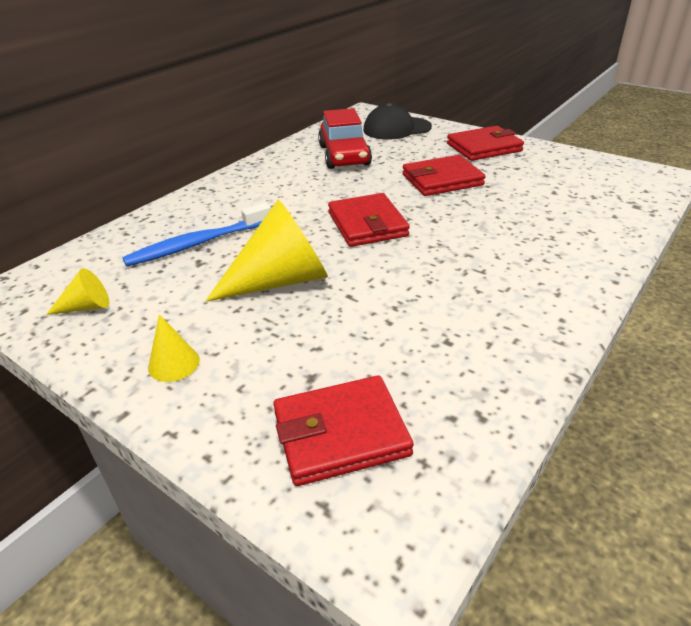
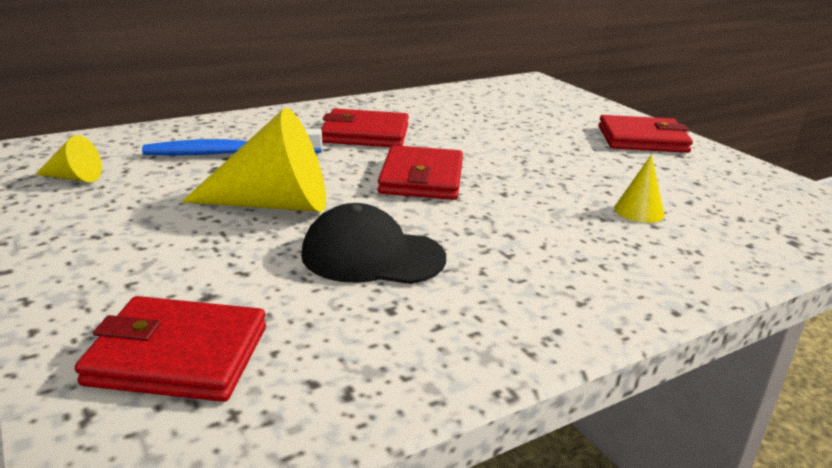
camera: 20 degrees right, 10 degrees down
yellow cone [148,314,200,382] -> yellow cone moved to [614,154,665,223]
red car [318,108,372,169] -> none
black cap [363,103,432,140] -> black cap moved to [301,203,446,284]
red wallet [402,155,486,196] -> red wallet moved to [321,109,409,147]

